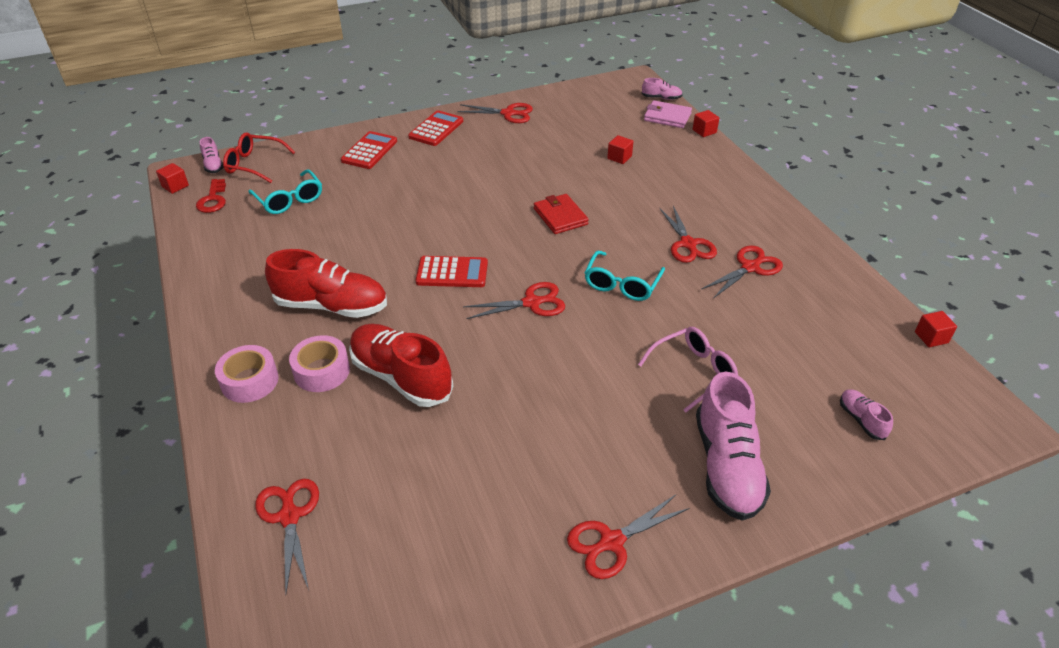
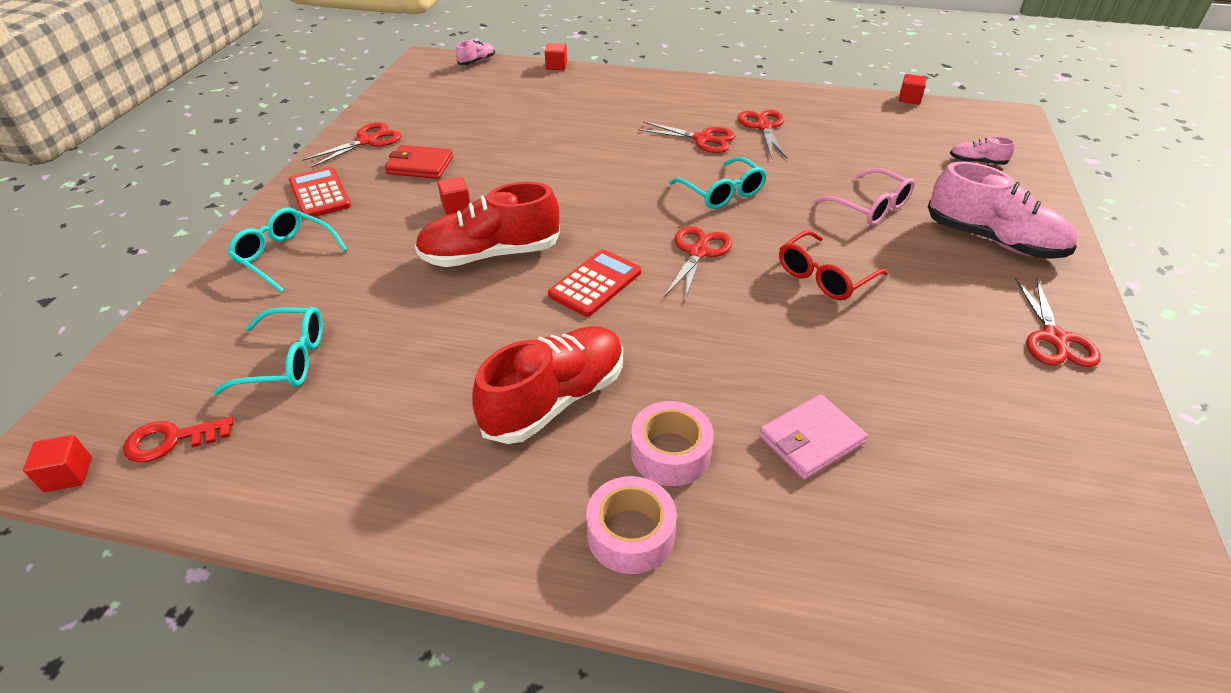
camera: 55 degrees left, 0 degrees up
red key [196,179,226,213] -> red key turned 135 degrees clockwise [123,416,233,463]
pink shoe [200,137,224,173] -> none
red glasses [223,132,295,183] -> red glasses moved to [779,230,888,300]
red scissors [255,479,319,593] -> none
red calculator [341,131,397,169] -> turquoise glasses [227,207,347,293]
red shoe [349,324,453,407] -> red shoe moved to [415,182,560,267]
red wallet [534,194,589,234] -> red wallet moved to [385,145,453,179]
red cube [607,135,633,164] -> red cube moved to [438,177,470,215]
pink glasses [638,327,738,413] -> pink glasses turned 135 degrees clockwise [813,168,915,225]
pink wallet [644,100,692,128] -> pink wallet moved to [759,394,868,480]

